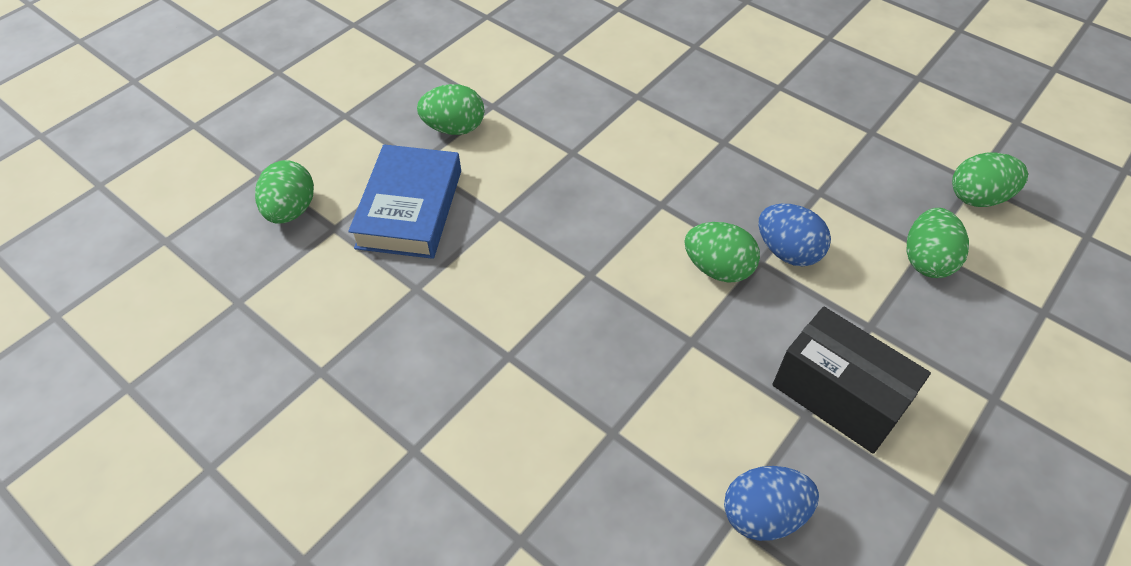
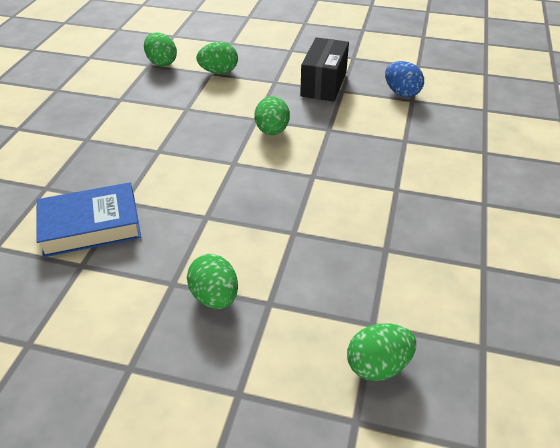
camera: 115 degrees left, 10 degrees down
blue book [348,144,461,259] -> blue book moved to [36,182,141,258]
blue egg [758,204,831,266] -> none

